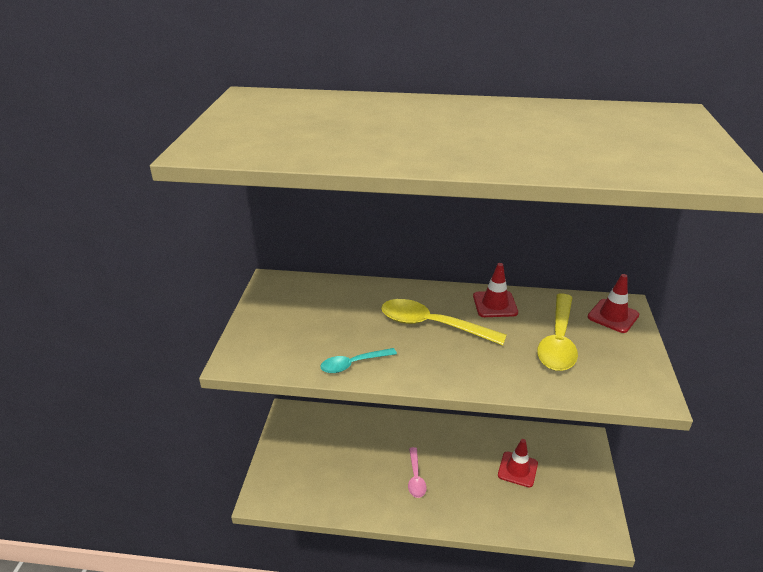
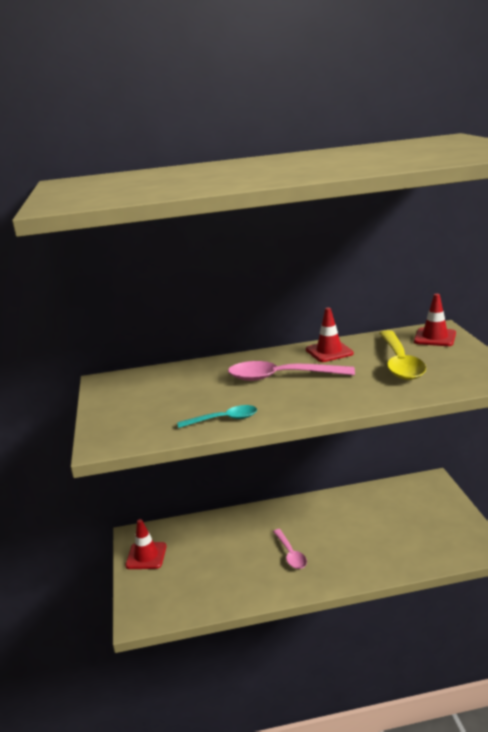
camera: 15 degrees left, 10 degrees down
turquoise spoon [320,348,397,373] -> turquoise spoon turned 150 degrees counterclockwise [177,405,257,428]
yellow spoon [381,299,507,345] -> pink spoon [228,361,355,381]
red traffic cone [498,439,538,488] -> red traffic cone moved to [125,519,166,569]

